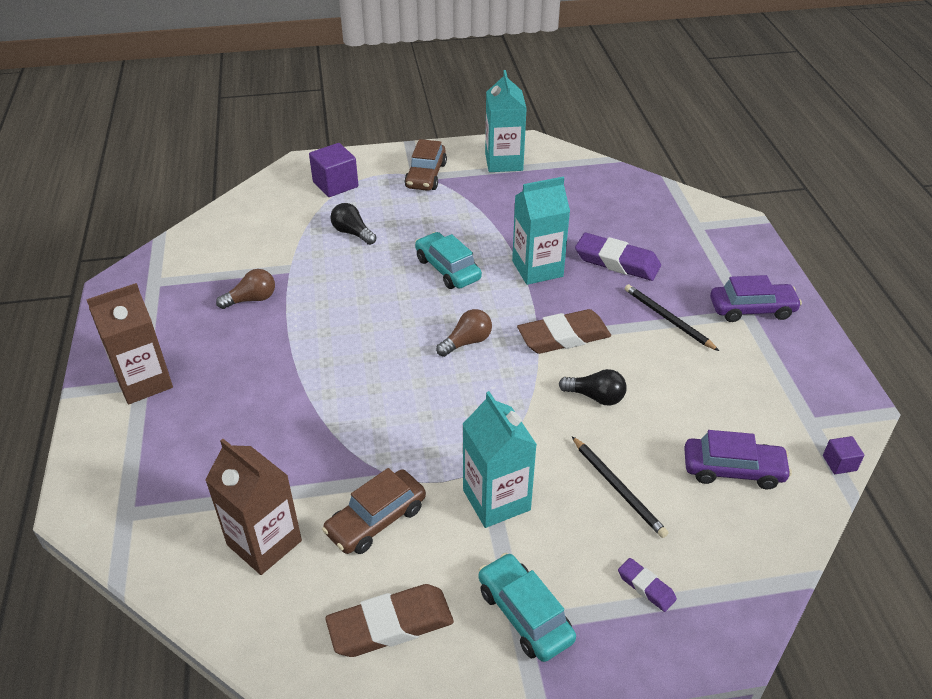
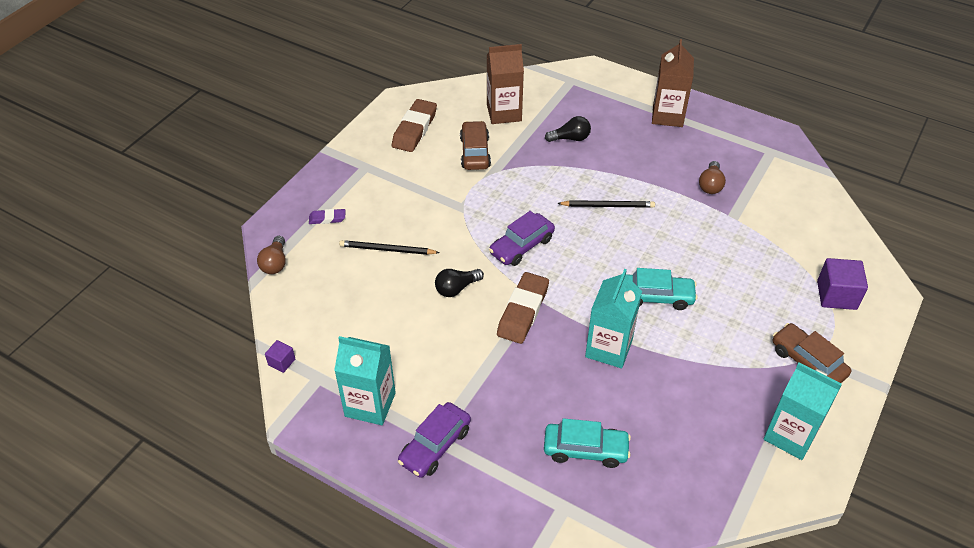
camera: 130 degrees right, 5 degrees up
black light bulb [330,203,376,245] -> black light bulb moved to [545,116,591,142]
brown light bulb [436,309,492,357] -> brown light bulb moved to [257,236,286,274]
turquoise carton [463,391,537,528] -> turquoise carton moved to [334,336,396,425]
turquoise car [478,553,576,662] -> turquoise car moved to [544,418,631,468]
purple eraser [575,233,661,281] -> none
black pencil [625,284,719,351] -> black pencil moved to [557,200,655,208]
purple car [684,430,792,489] -> purple car moved to [489,211,555,266]

